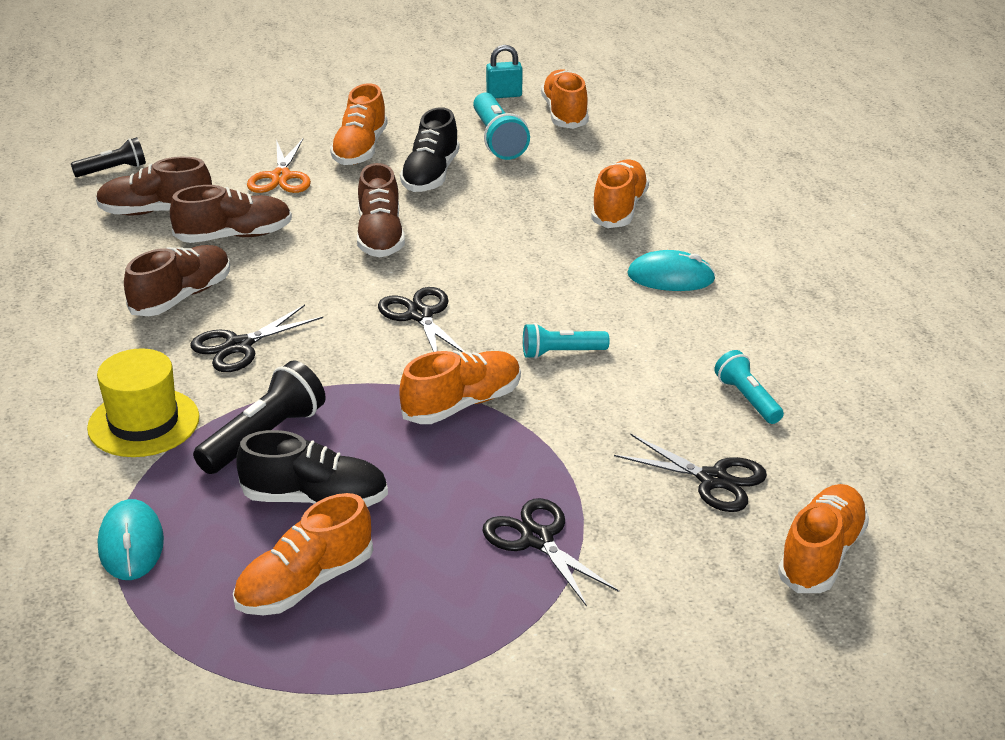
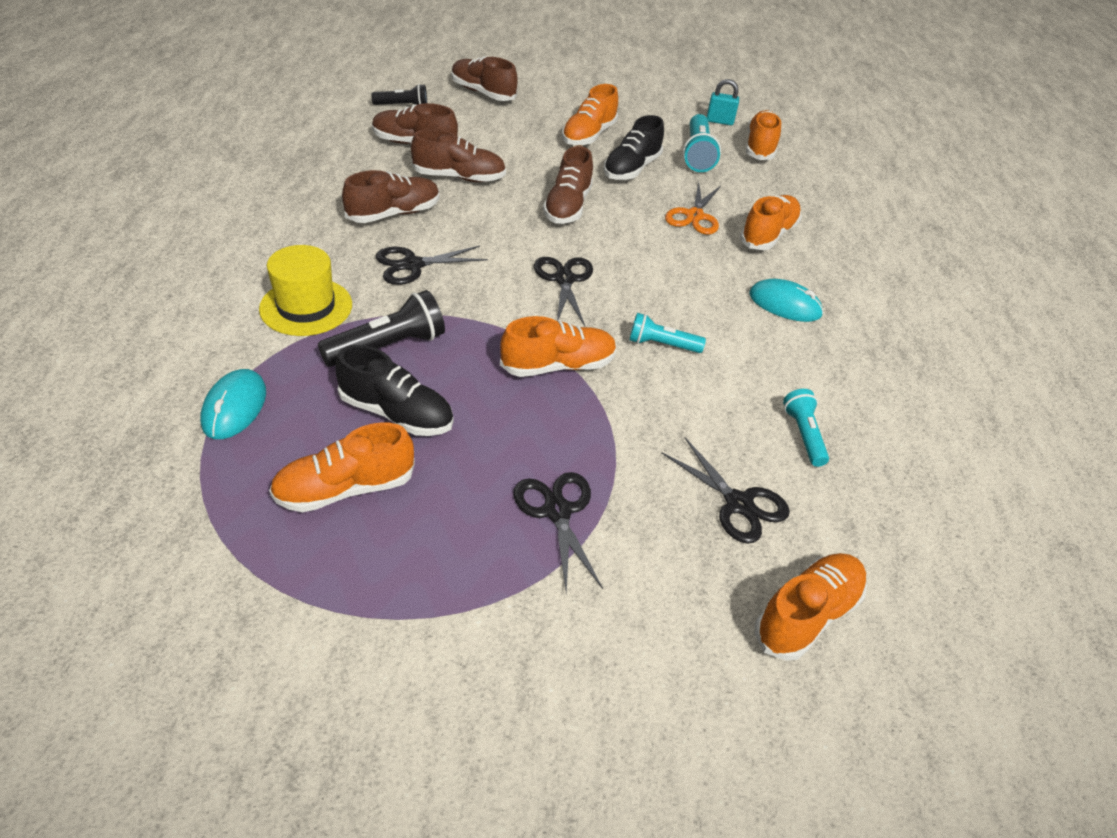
camera: 15 degrees right, 10 degrees up
orange scissors [247,139,311,193] -> orange scissors moved to [665,182,721,235]
none -> brown shoe [451,56,518,101]

